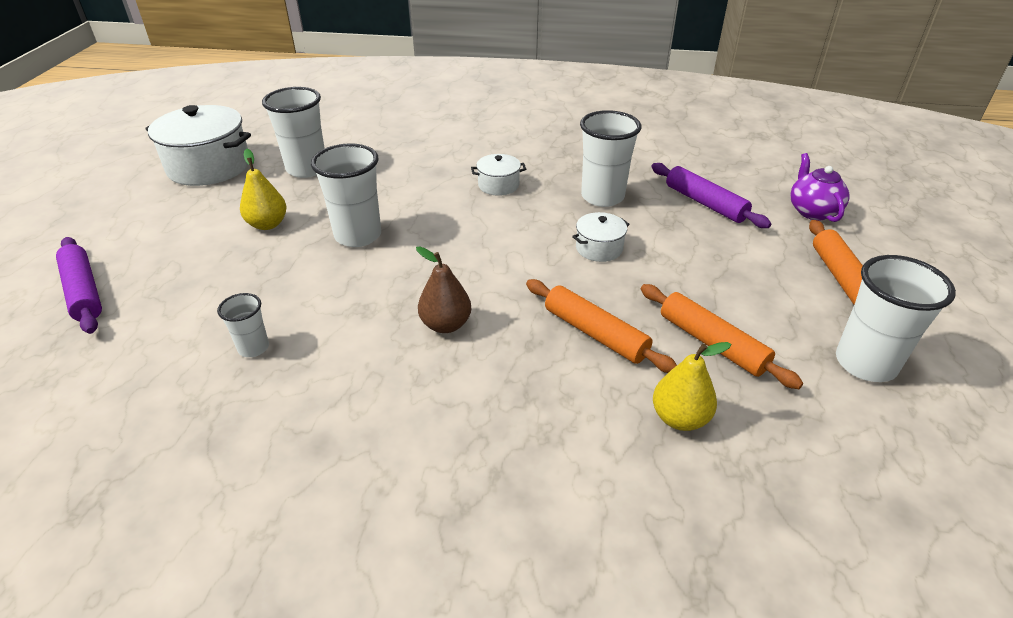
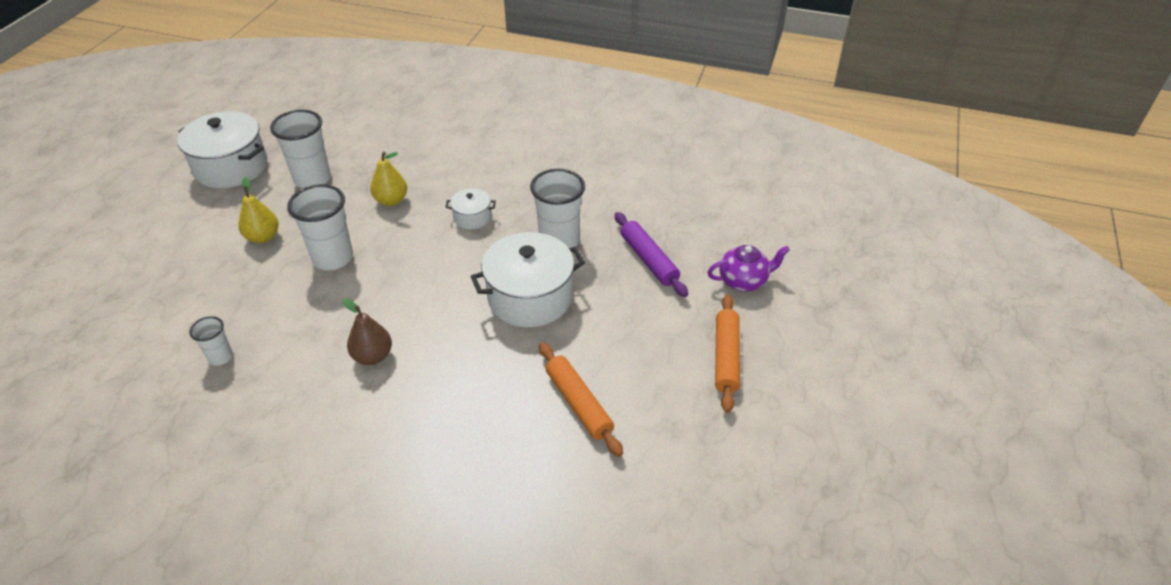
camera: 10 degrees right, 5 degrees up
purple rolling pin [56,237,102,334] -> none
orange rolling pin [526,279,677,373] -> none
white pot [572,212,630,262] -> white pot [470,232,585,327], size x2.03
yellow pear [653,342,732,431] -> yellow pear moved to [370,152,407,206]
purple teapot [790,153,850,222] -> purple teapot turned 75 degrees clockwise [707,245,790,292]
white cup [836,255,956,382] -> none

